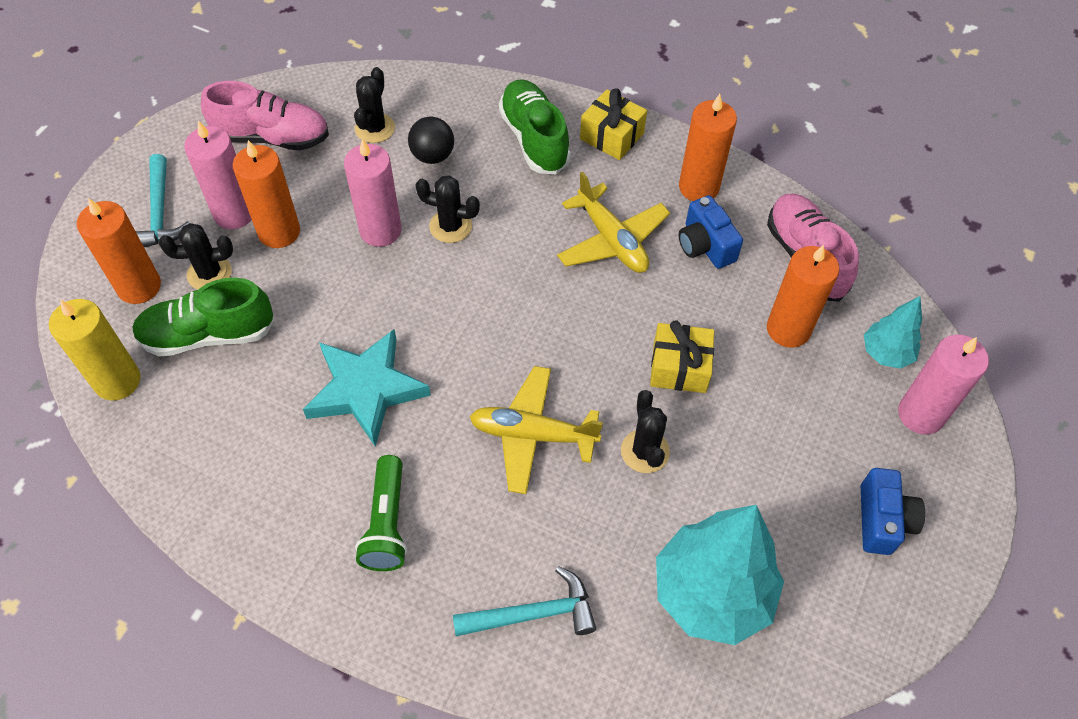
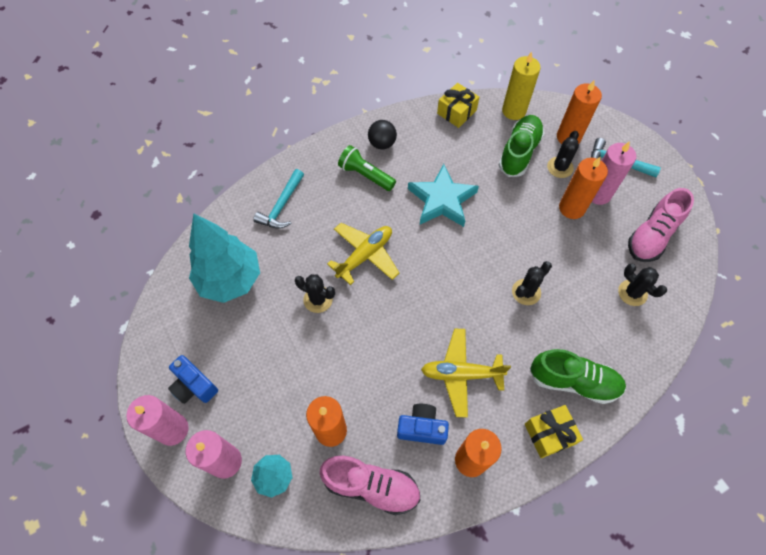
camera: 125 degrees right, 5 degrees up
pink candle [344,139,402,247] -> pink candle moved to [126,395,189,446]
black ball [408,117,454,164] -> black ball moved to [368,120,397,149]
yellow gift [650,320,714,393] -> yellow gift moved to [437,83,479,128]

